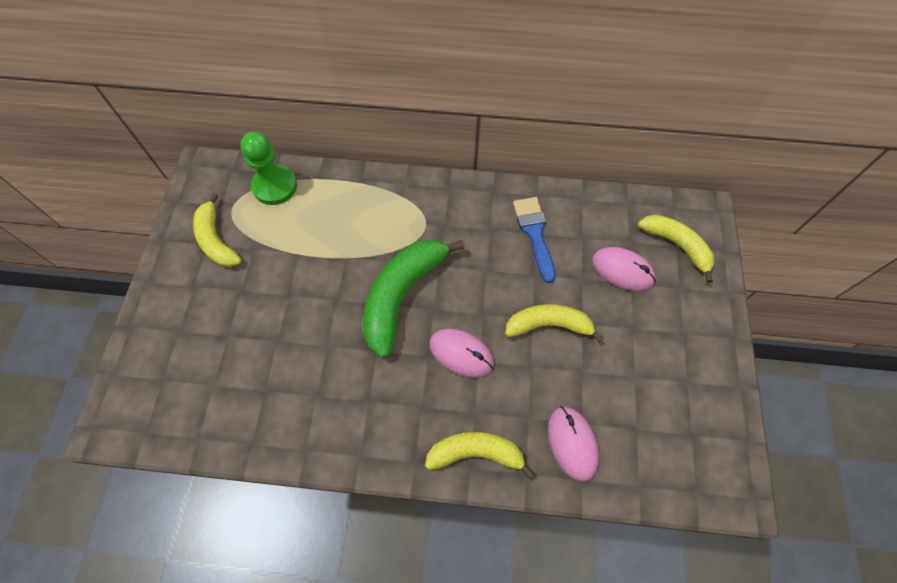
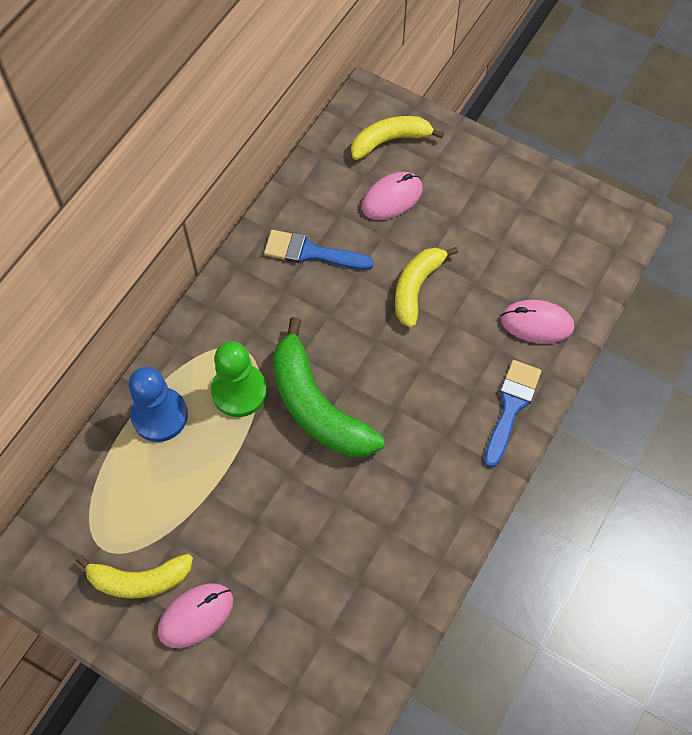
camera: 65 degrees left, 0 degrees up
green pawn [240,132,297,205] -> green pawn moved to [211,341,267,417]
yellow banana [425,432,534,479] -> blue brush [484,360,541,468]
pink mouse [430,328,494,378] -> pink mouse moved to [158,583,233,648]
none -> blue pawn [129,367,188,442]

